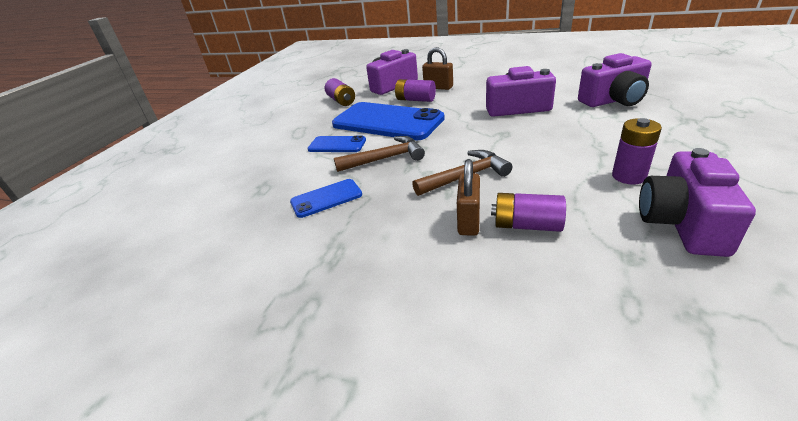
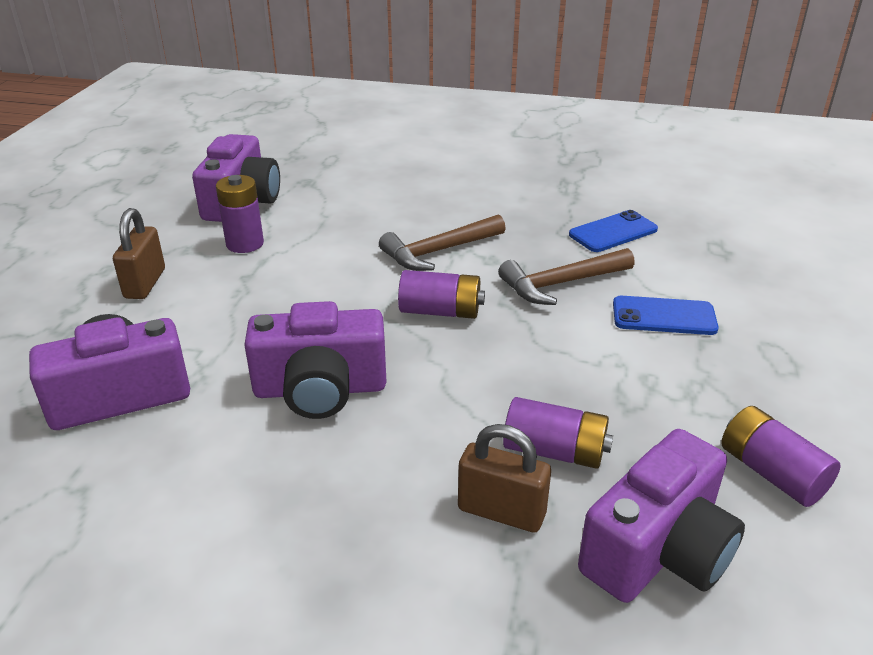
camera: 170 degrees right, 0 degrees up
blue phone [332,102,445,140] -> none
brown padlock [457,159,480,236] -> brown padlock moved to [113,208,165,299]
purple battery [491,193,566,232] -> purple battery moved to [398,270,485,319]

